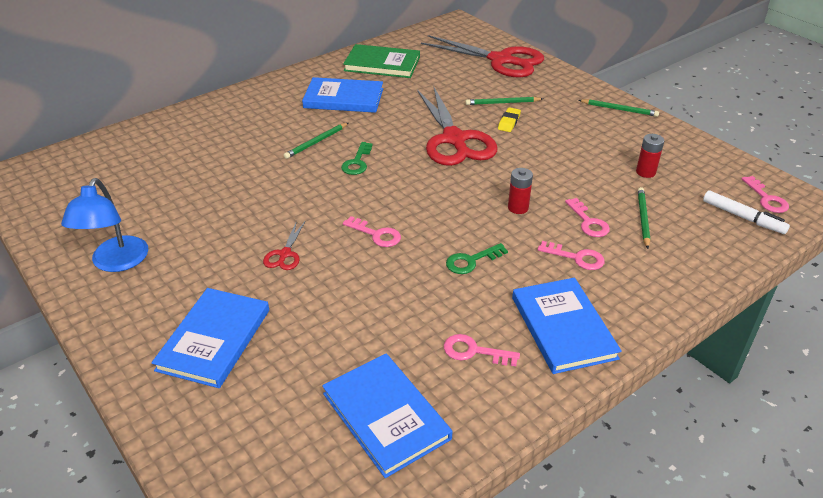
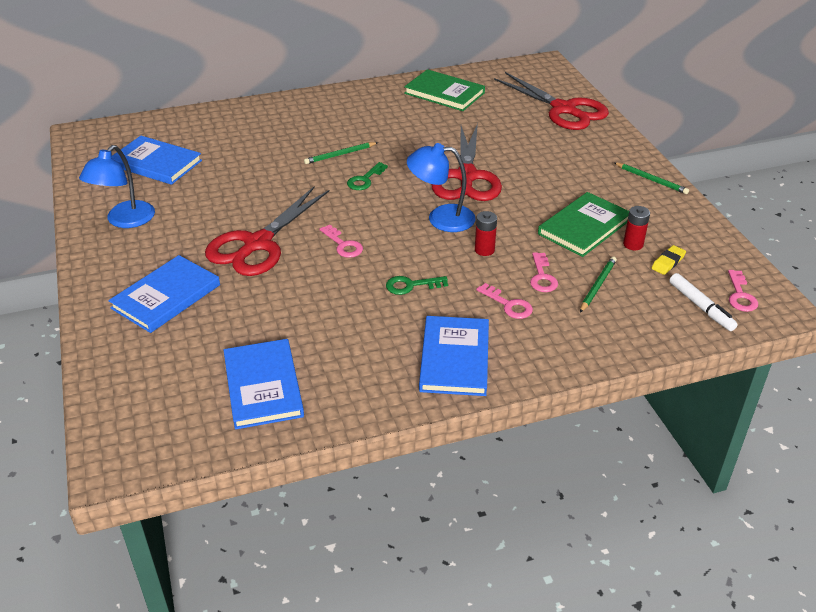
camera: 20 degrees right, 0 degrees up
red scissors [263,221,305,270] -> red scissors [205,187,330,276], size x2.37
blue book [302,77,383,113] -> blue book moved to [112,136,202,185]
pink key [444,334,520,366] -> none
green pencil [465,97,543,105] -> none
yellow eraser [498,107,521,132] -> yellow eraser moved to [651,245,686,275]
none -> blue lamp [407,143,476,232]
none -> green book [538,192,629,257]

